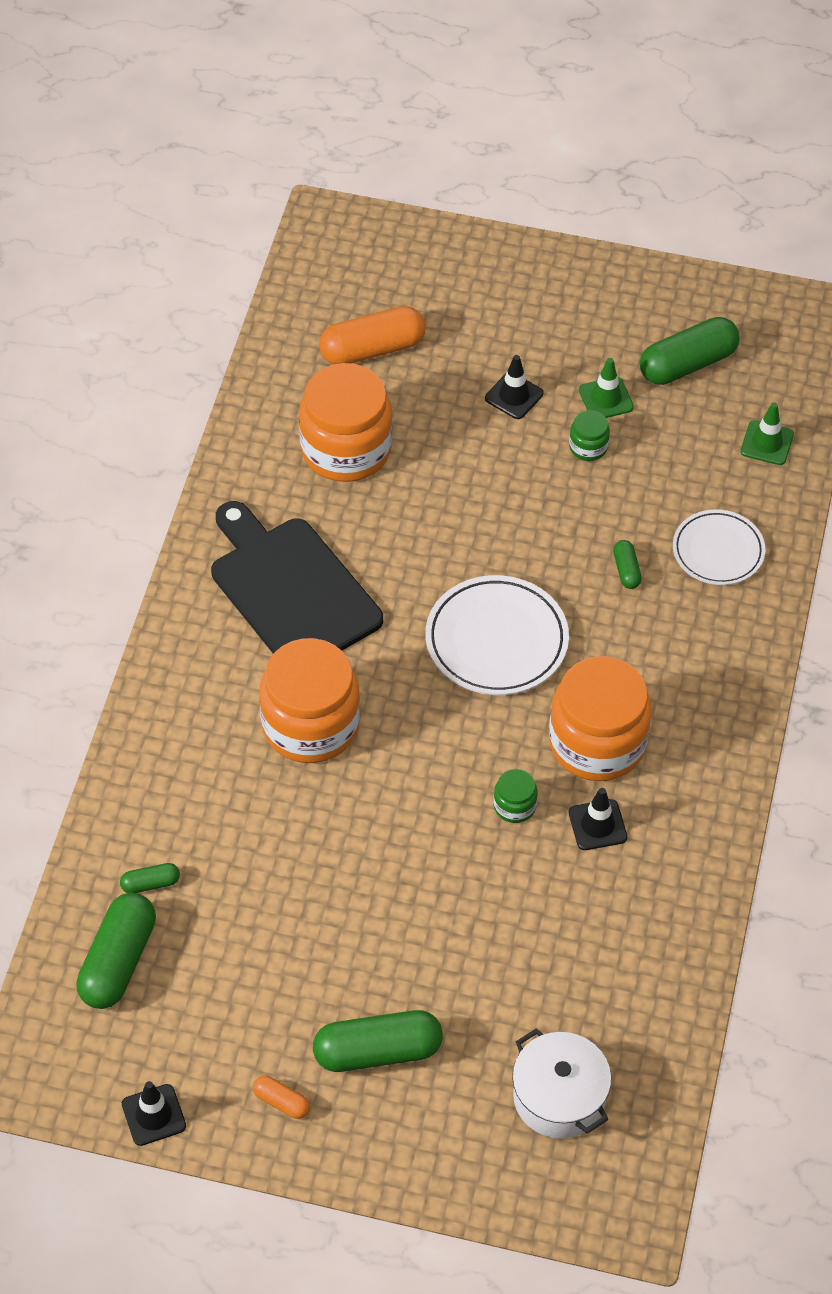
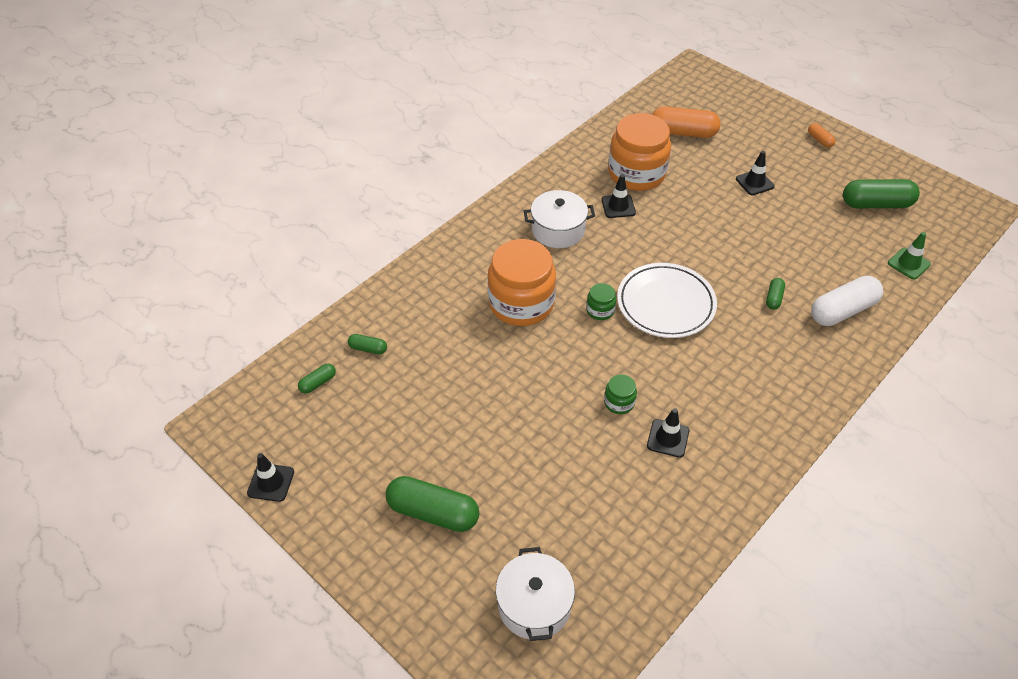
camera: 30 degrees right, 5 degrees down
green capsule [76,893,156,1009] -> green capsule [298,364,336,394], size x0.48
black cutting board [211,501,383,653] -> white pot [524,190,595,248]
orange capsule [253,1076,310,1119] -> orange capsule moved to [808,123,836,148]
orange jar [549,656,652,781] -> none
green jar [569,410,610,461] -> green jar moved to [586,283,616,320]
green traffic cone [579,358,634,418] -> none
white plate [673,509,765,585] -> white capsule [811,276,883,326]
none -> black traffic cone [601,174,636,218]

